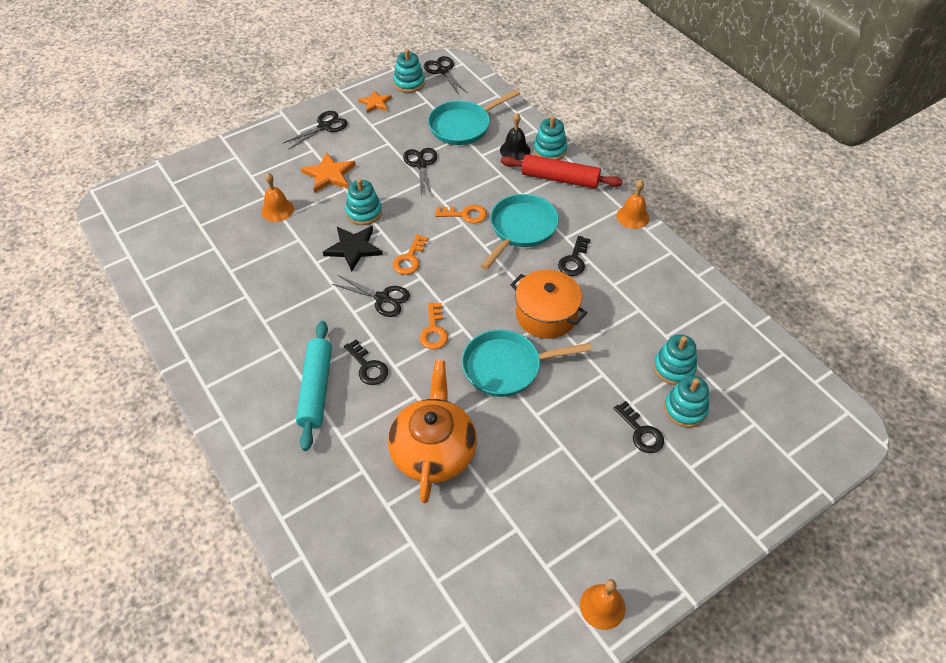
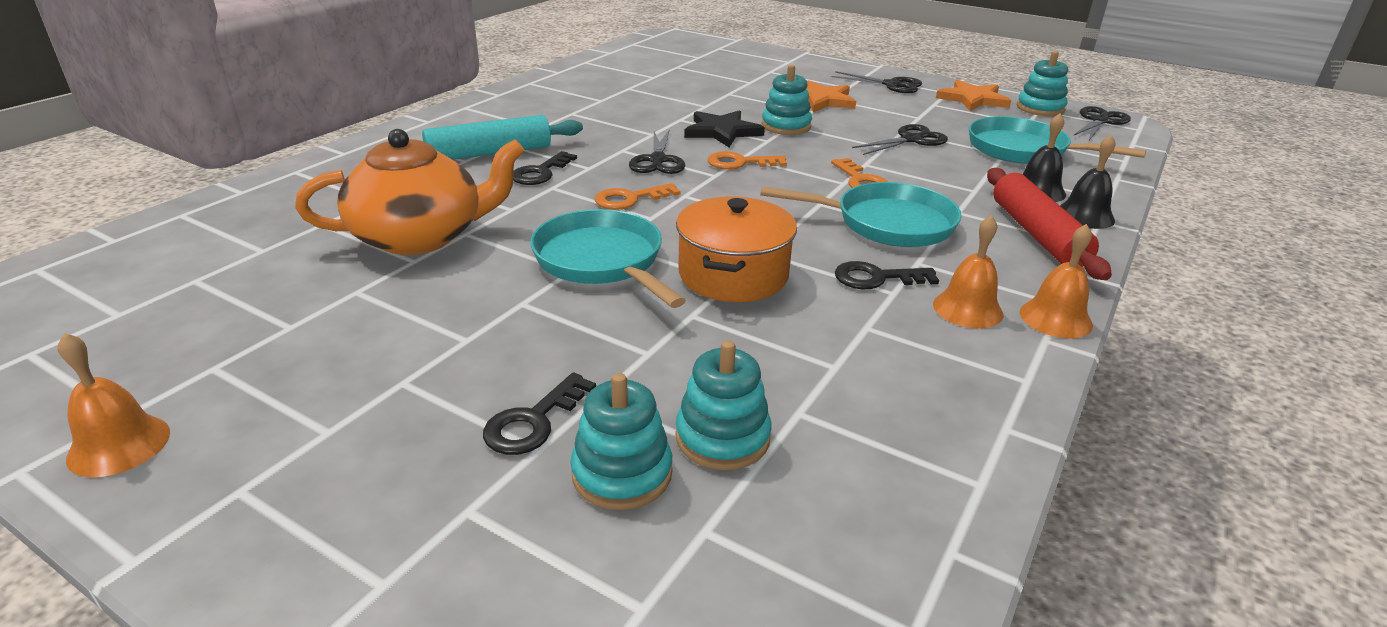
camera: 65 degrees right, 20 degrees down
orange bell [261,173,294,222] -> orange bell moved to [933,215,1003,329]
orange star [358,90,392,113] -> orange star [936,80,1011,111], size x1.52
turquoise stacking toy [533,116,567,160] -> black bell [1060,135,1115,229]

